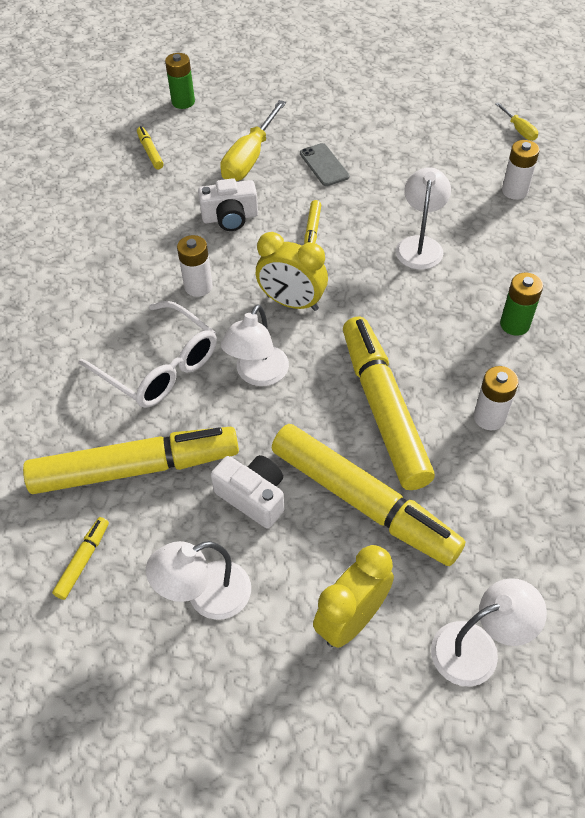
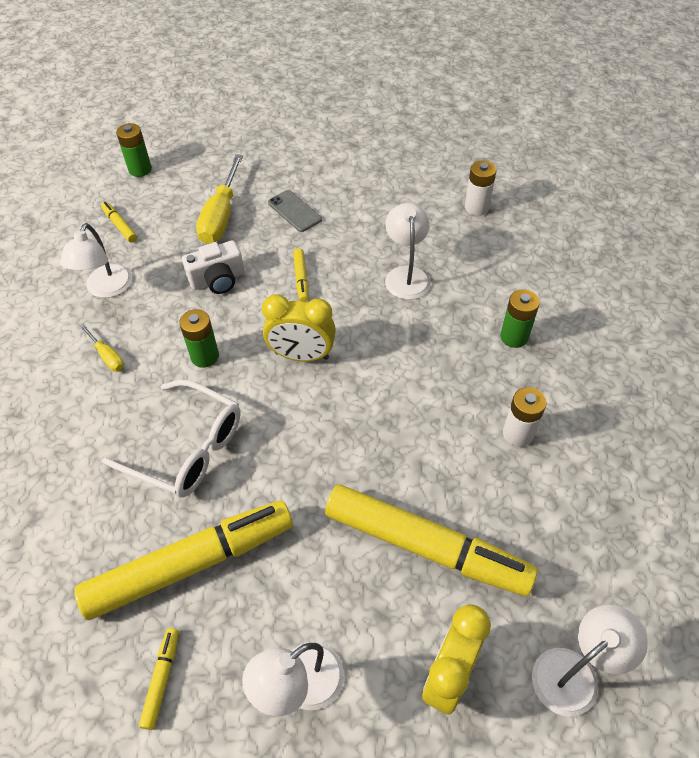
camera: 15 degrees left, 0 degrees up
white battery [177,235,213,297] -> green battery [179,309,219,368]
white camera [211,455,284,529] -> none
white lamp [221,304,289,386] -> white lamp moved to [60,223,132,298]
yellow marker [343,316,435,490] -> none
yellow screwdriver [495,102,538,141] -> yellow screwdriver moved to [80,324,124,372]

